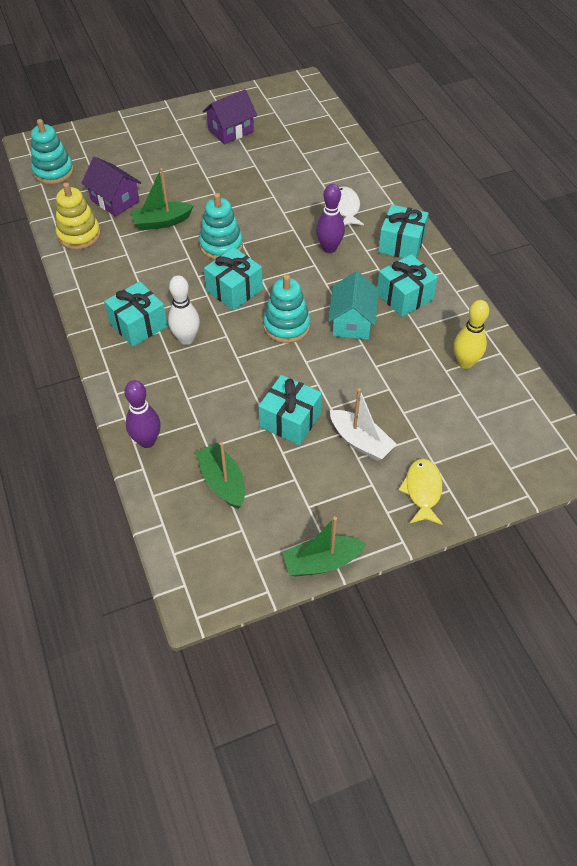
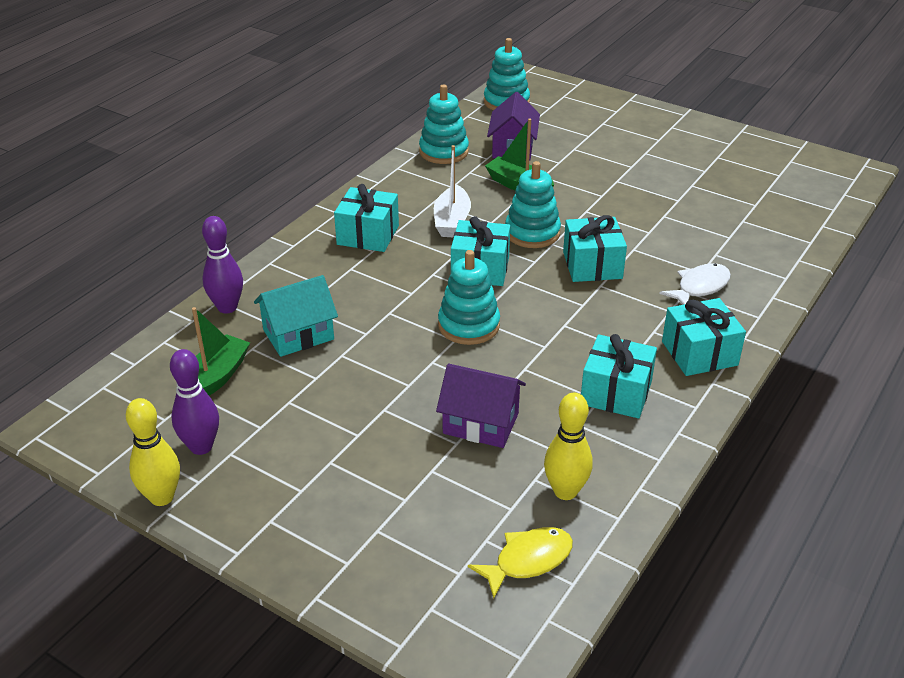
camera: 55 degrees right, 15 degrees down
yellow stacking toy [56,183,101,250] -> turquoise stacking toy [419,85,469,164]
white bowling pin [168,275,200,345] -> none
purple house [203,89,257,145] -> purple house moved to [436,364,526,448]
turquoise gift [258,375,322,445] -> turquoise gift moved to [563,215,627,282]
green boat [282,517,367,577] -> yellow bowling pin [126,398,180,506]
purple bowling pin [316,184,345,253] -> purple bowling pin moved to [170,349,219,455]
turquoise house [328,271,379,340] -> turquoise house moved to [254,275,338,357]
white boat [330,388,397,461] -> white boat moved to [434,145,471,238]
yellow fish [398,459,443,525] -> yellow fish moved to [468,527,573,599]

